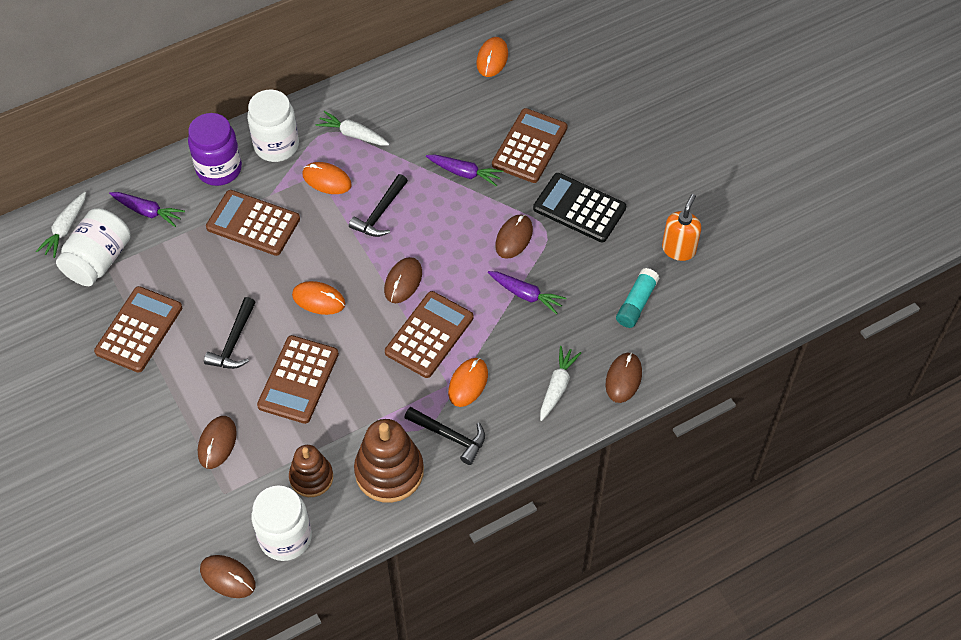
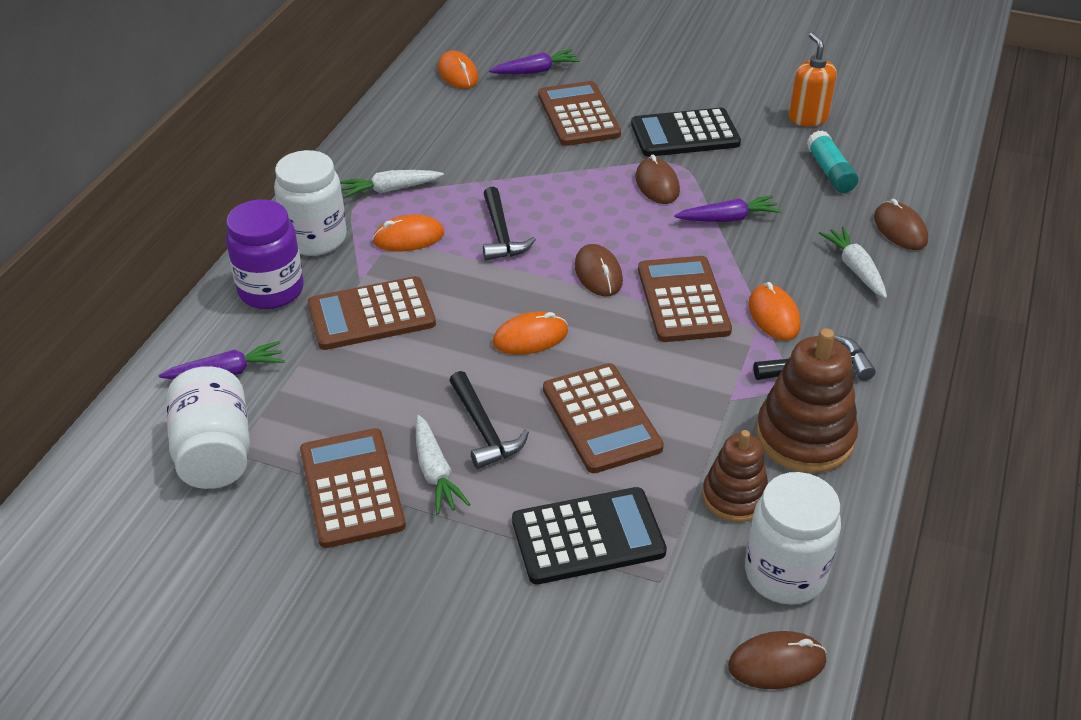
camera: 40 degrees left, 15 degrees down
white carrot [36,192,86,258] -> white carrot moved to [416,415,471,515]
brown mouse [198,416,237,469] -> black calculator [512,487,667,584]
purple carrot [426,154,503,187] -> purple carrot moved to [489,49,580,74]

